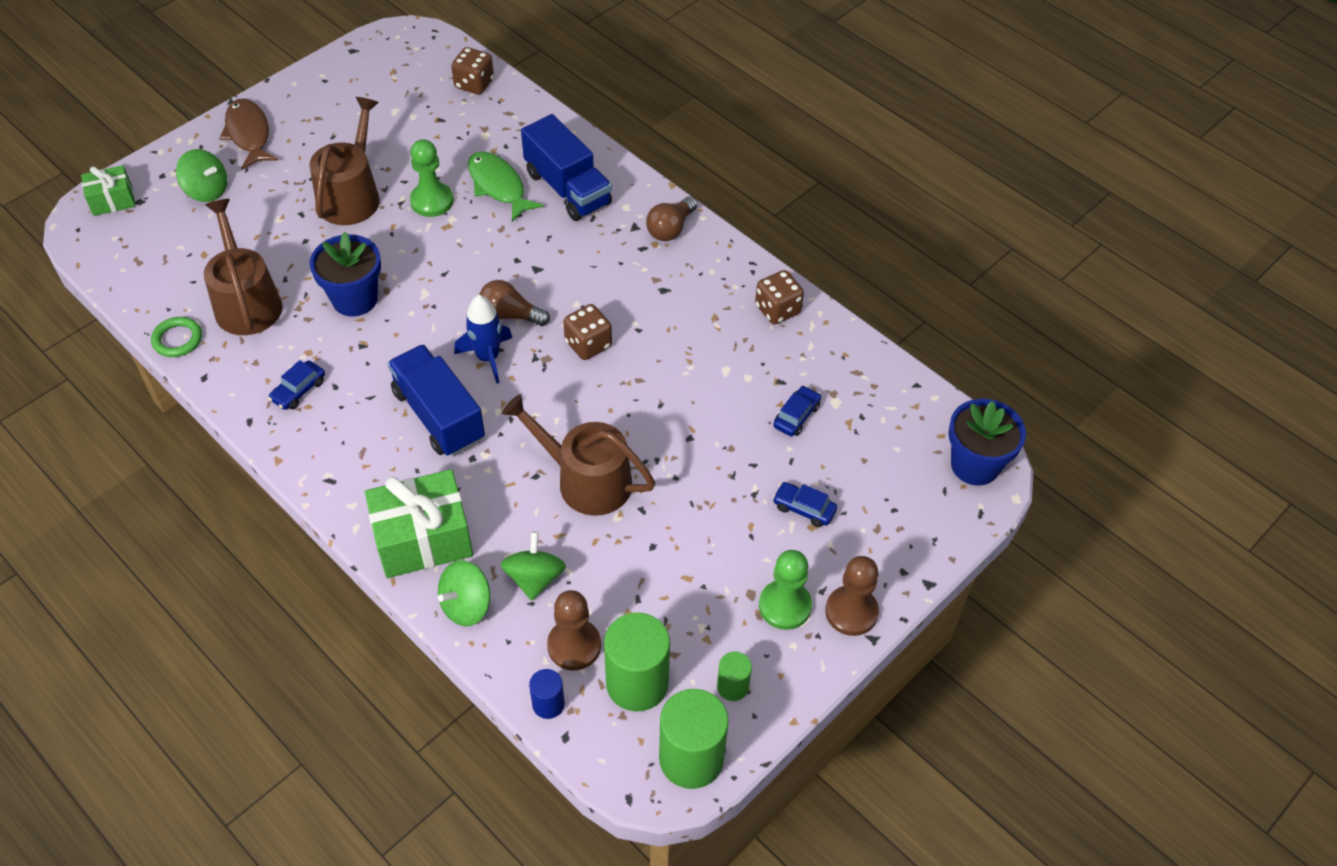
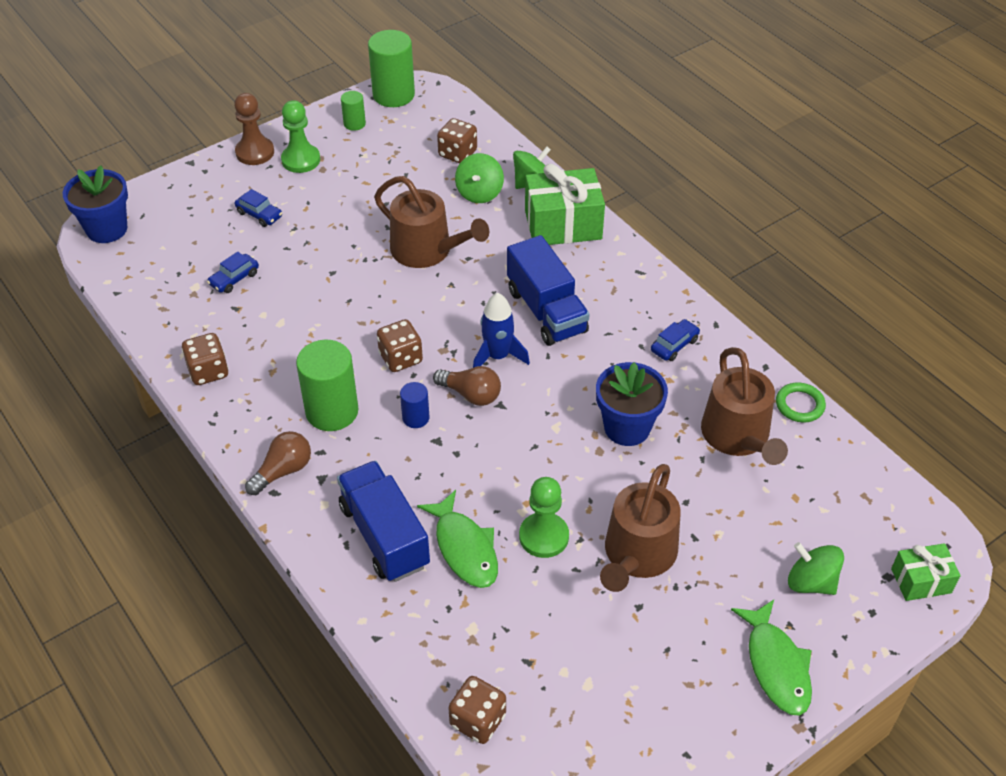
camera: 170 degrees left, 5 degrees down
brown fish [219,99,278,169] -> green fish [731,600,812,715]
blue cylinder [529,669,565,719] -> blue cylinder moved to [400,382,429,428]
brown pawn [547,590,601,671] -> brown dice [437,118,477,163]
green cylinder [604,613,670,712] -> green cylinder moved to [296,340,359,431]

